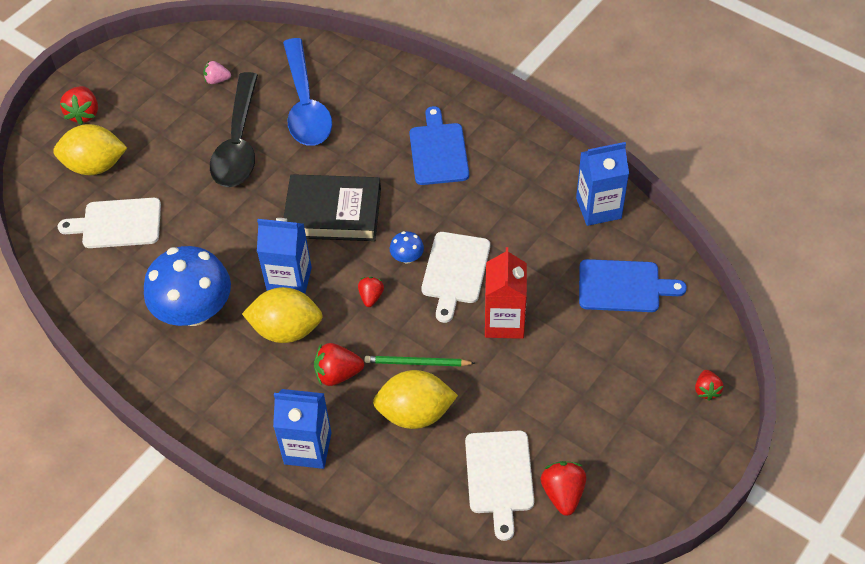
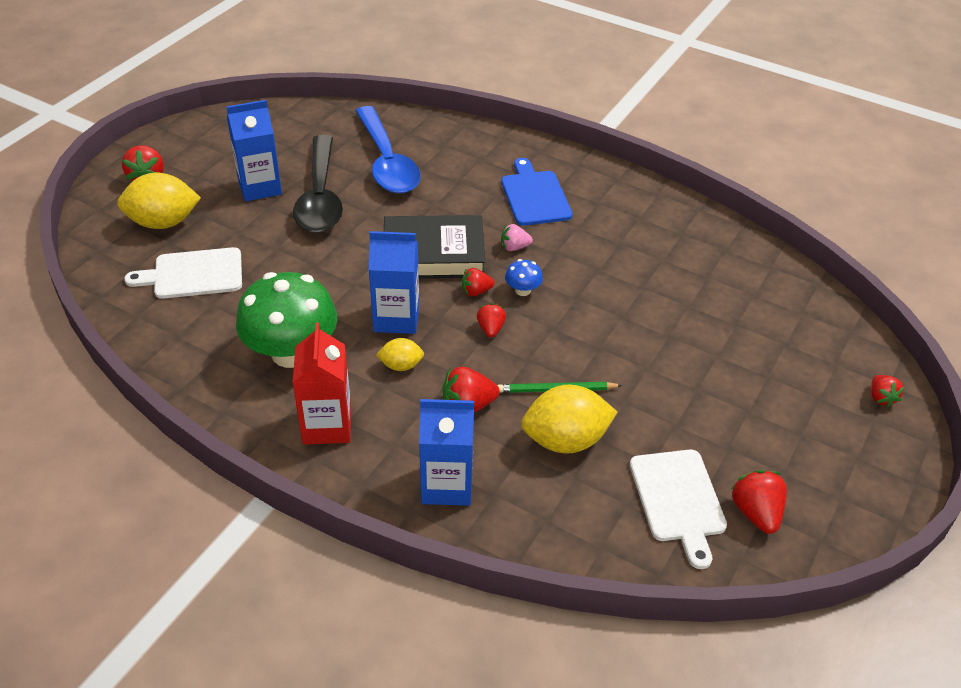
camera: 10 degrees left, 10 degrees down
blue mushroom [144,246,231,326] -> green mushroom [236,272,337,368]
pink strawberry [203,61,231,84] -> pink strawberry moved to [501,224,533,251]
yellow lemon [242,287,323,343] -> yellow lemon [376,338,424,371], size x0.52
white cutting board [421,232,490,323] -> none
red carton [485,247,527,339] -> red carton moved to [293,323,351,445]
blue carton [576,142,629,226] -> blue carton moved to [226,100,282,201]
blue cutting board [579,259,687,312] -> none
none -> red strawberry [462,268,494,296]

